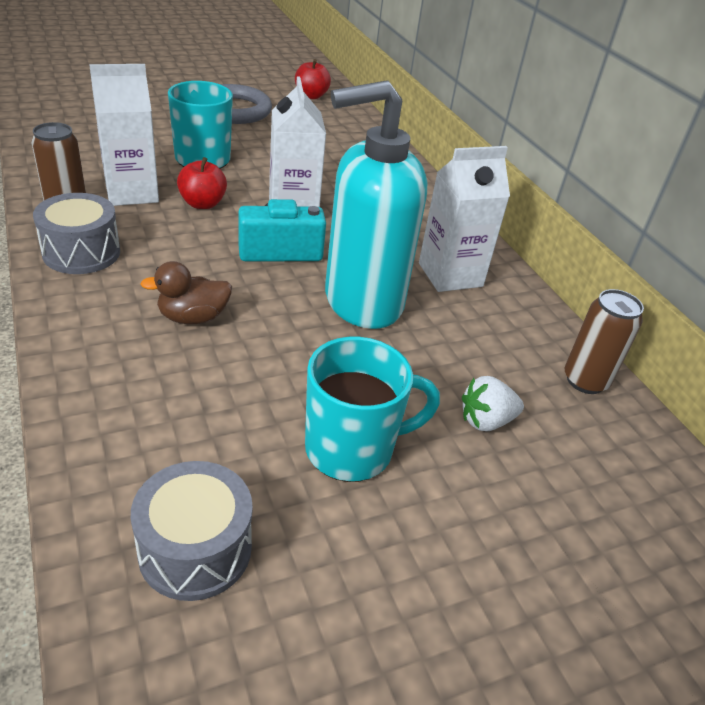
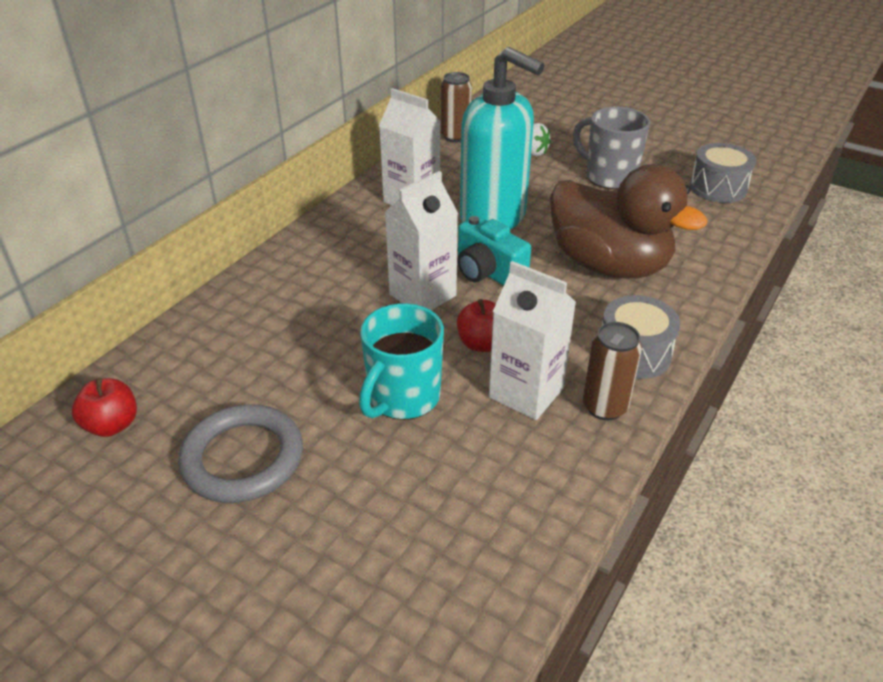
camera: 120 degrees left, 0 degrees up
brown duck [141,261,232,324] -> brown duck [550,164,708,279], size x2.30
turquoise mug [305,337,440,482] -> grey mug [573,107,650,189]

